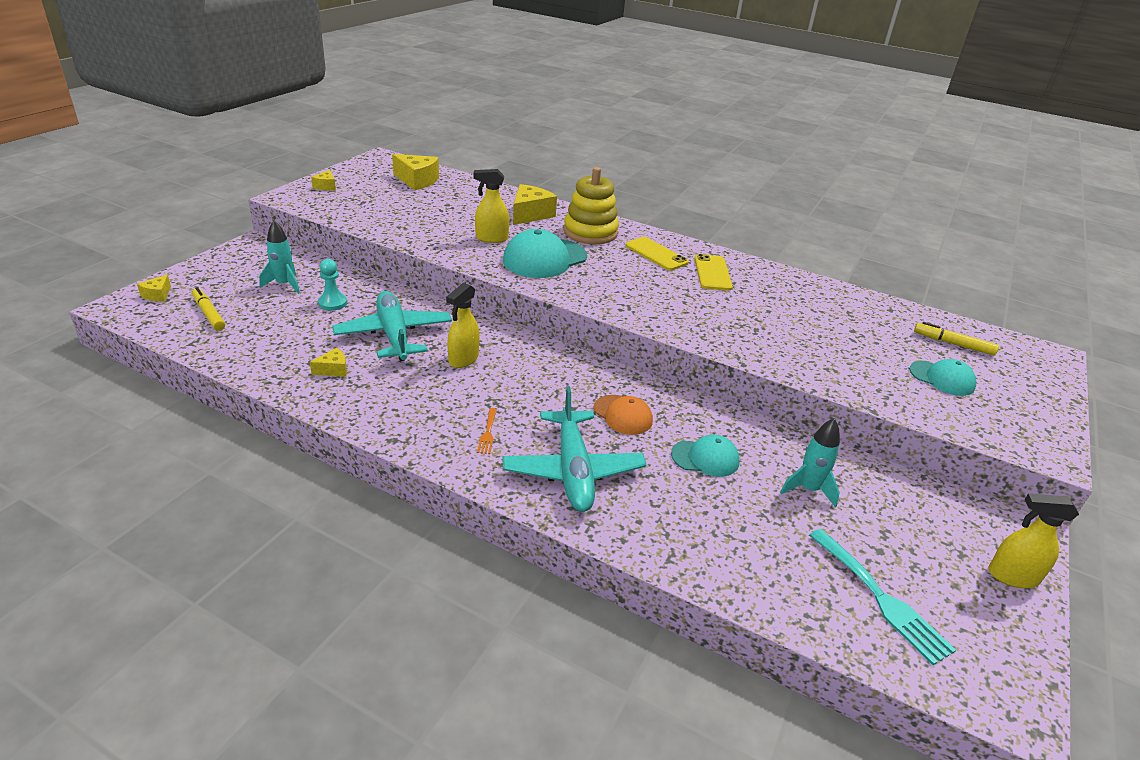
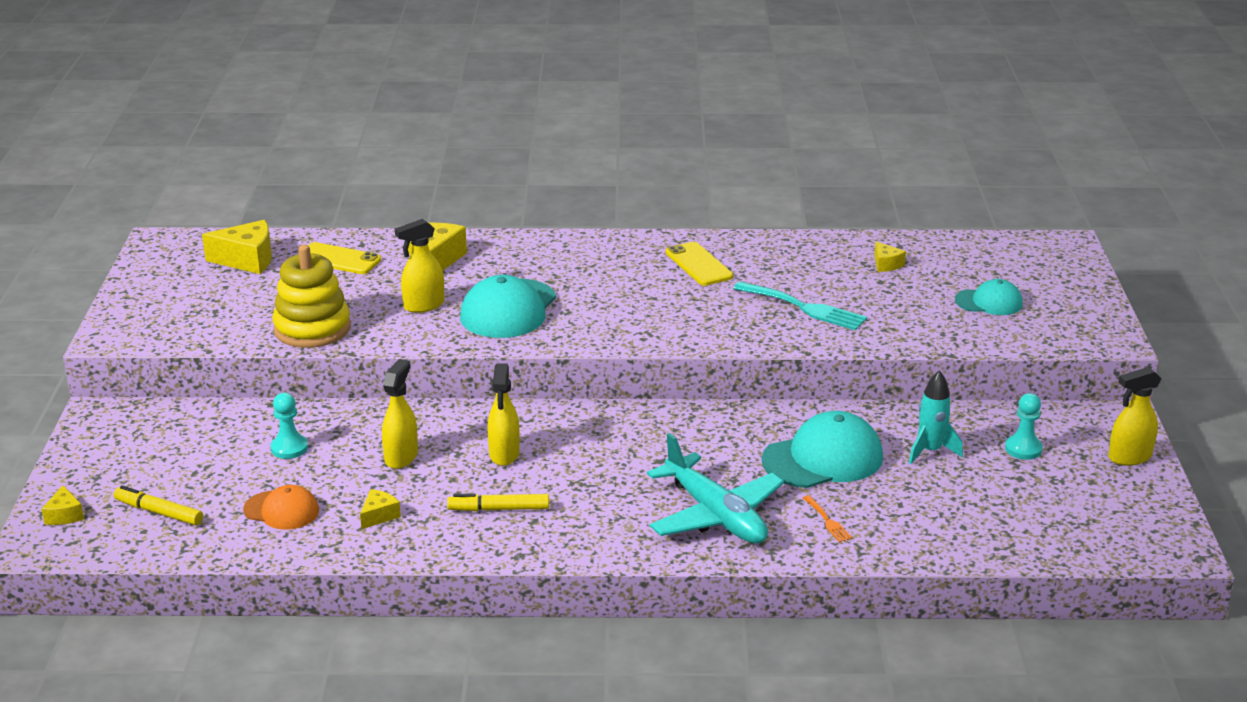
camera: 25 degrees left, 5 degrees down
turquoise rocket [259,220,300,294] -> none
yellow cheese [311,170,336,190] -> yellow cheese moved to [874,242,906,272]
turquoise plane [332,291,452,361] -> yellow spray bottle [382,359,418,469]
orange fork [477,408,497,454] -> orange fork moved to [803,495,853,542]
yellow stacking toy [564,167,619,244] -> yellow stacking toy moved to [272,245,351,348]
orange cap [593,395,653,435] -> orange cap moved to [243,485,319,530]
yellow phone [626,237,689,271] -> yellow phone moved to [297,242,381,274]
turquoise cap [671,435,740,477] -> turquoise cap [762,411,883,488], size x1.70
turquoise fork [809,529,956,665] -> turquoise fork moved to [733,281,867,330]
yellow marker [914,322,999,355] -> yellow marker moved to [447,493,549,511]
none -> turquoise pawn [1005,393,1043,460]

